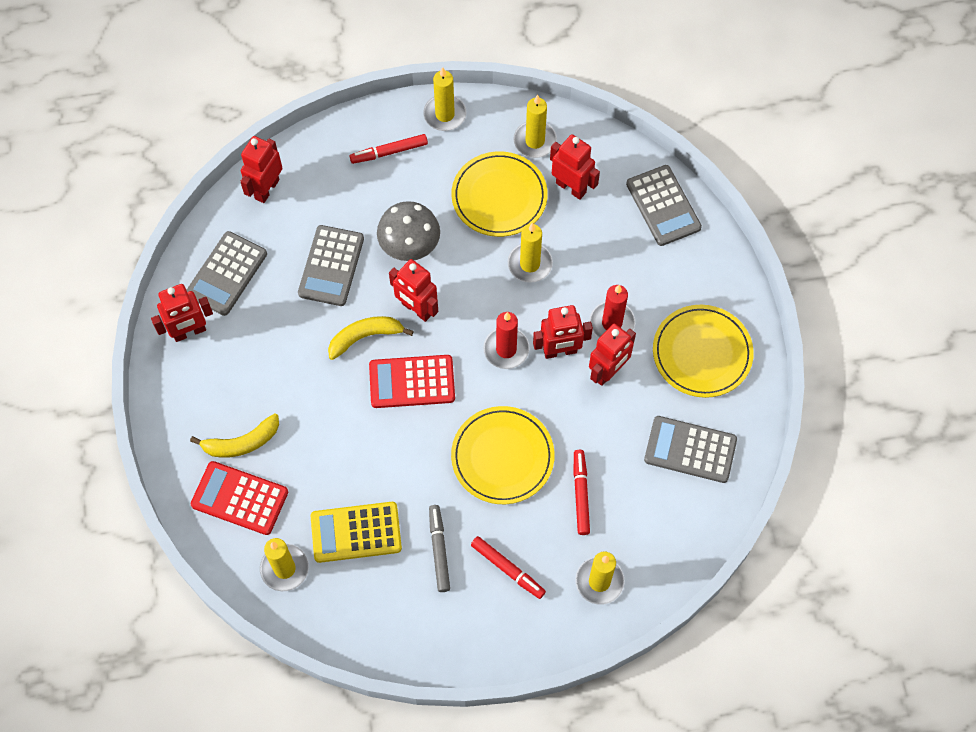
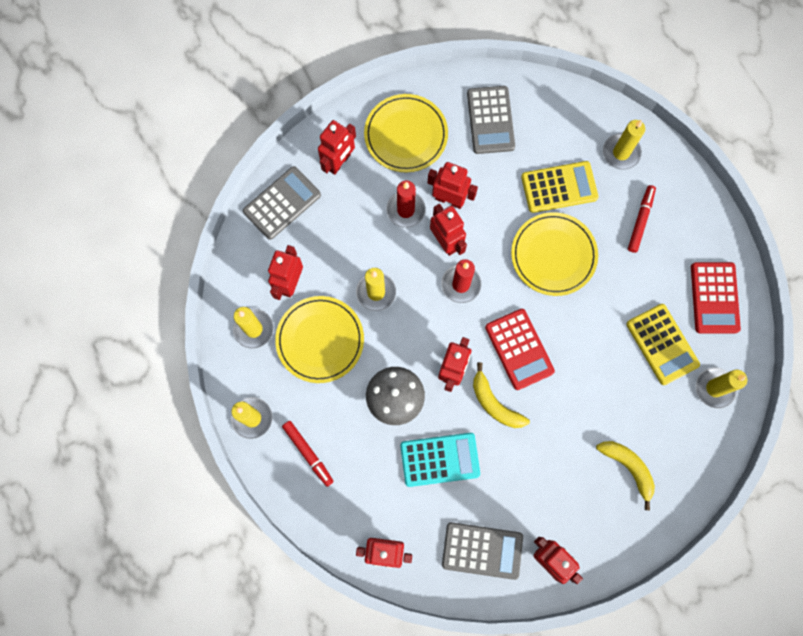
camera: 110 degrees left, 10 degrees up
red calculator [190,461,288,535] -> red calculator moved to [691,262,741,333]
grey calculator [298,225,364,306] -> turquoise calculator [400,433,480,487]
grey marker [429,505,450,592] -> none
red marker [573,450,590,535] -> yellow calculator [521,161,598,213]
none -> red robot [318,120,356,175]

